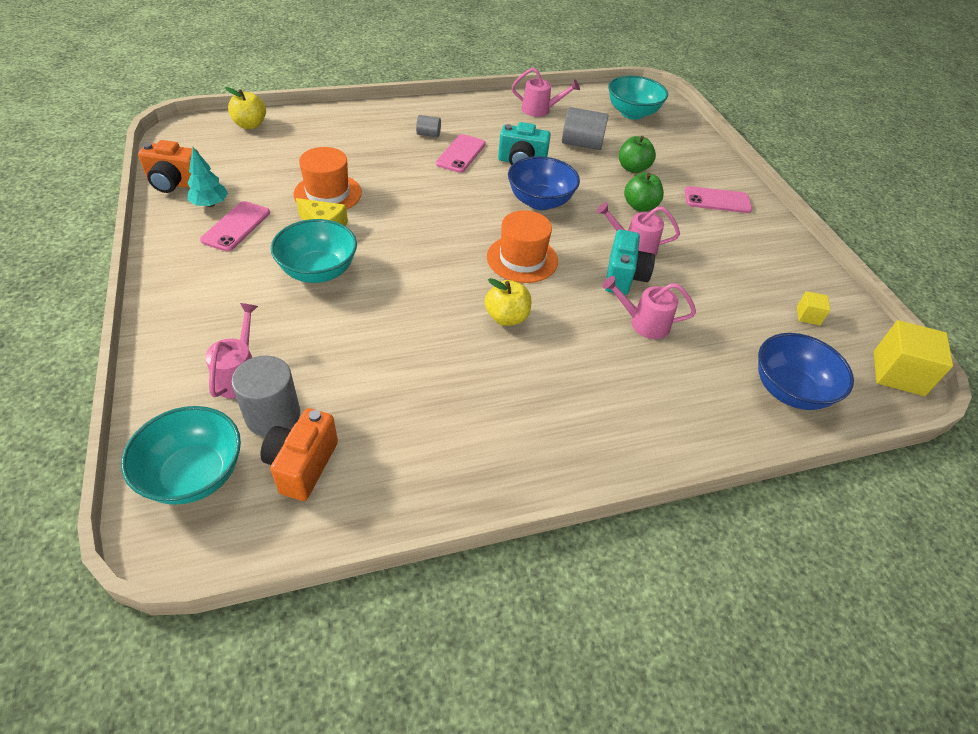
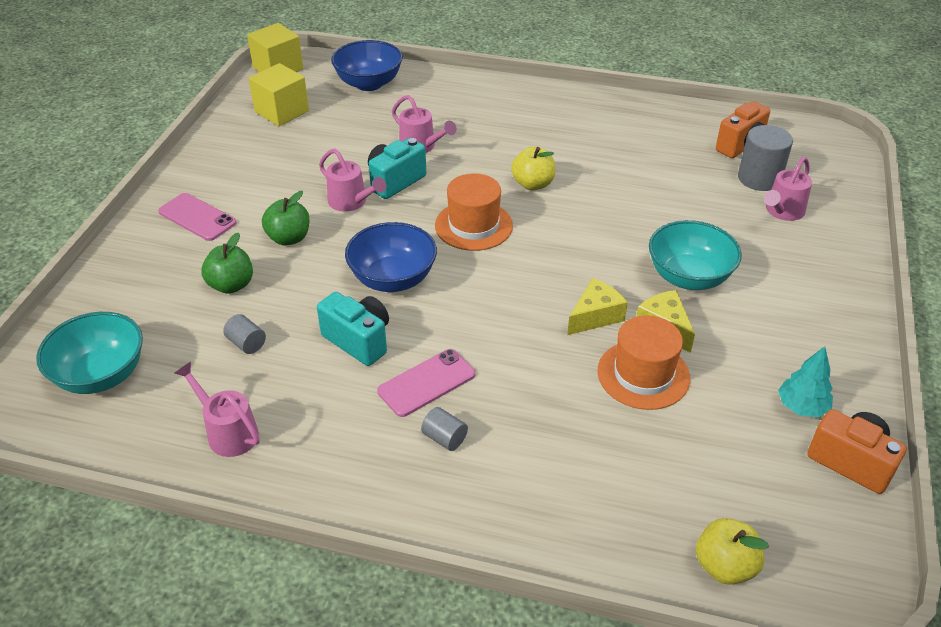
camera: 145 degrees left, 5 degrees down
turquoise bowl [121,406,241,505] -> none
pink phone [200,201,270,252] -> none
grey cylinder [562,107,609,150] -> grey cylinder [223,314,266,354], size x0.54
yellow cube [797,291,830,325] -> yellow cube [249,63,309,126], size x2.00
none -> yellow cheese [567,278,628,335]

